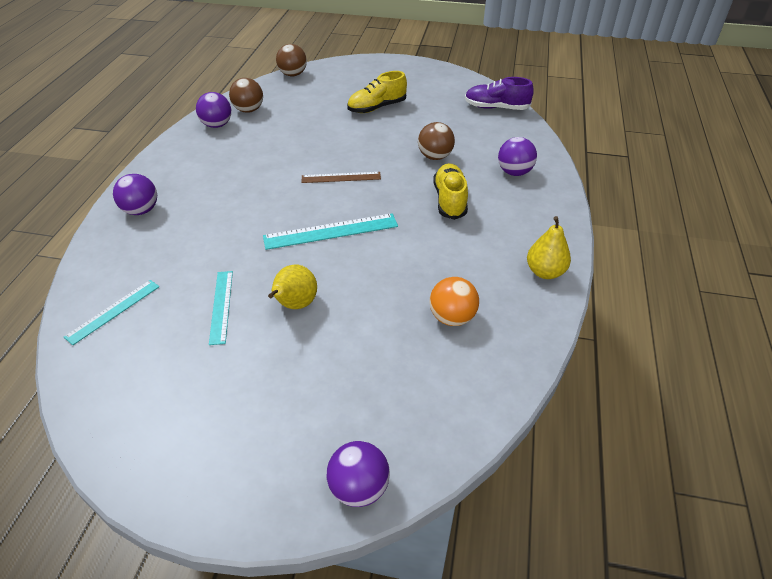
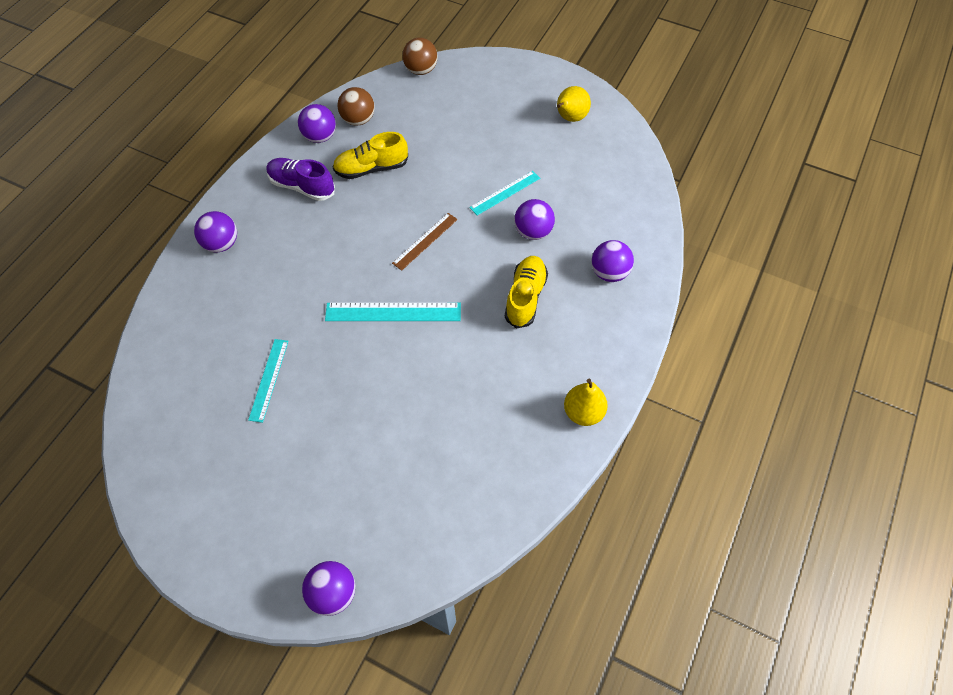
camera: 15 degrees right, 15 degrees up
turquoise ruler [64,280,160,345] -> turquoise ruler moved to [469,171,540,215]
yellow pear [268,265,317,309] -> yellow pear moved to [557,86,591,122]
brown ruler [302,172,381,183] -> brown ruler turned 60 degrees counterclockwise [392,213,458,271]
yellow shoe [347,71,407,113] -> yellow shoe moved to [333,132,408,179]
brown ball [418,122,455,160] -> purple ball [514,199,555,240]
orange ball [429,277,479,326] -> none
purple shoe [465,77,534,110] -> purple shoe moved to [266,158,335,201]

